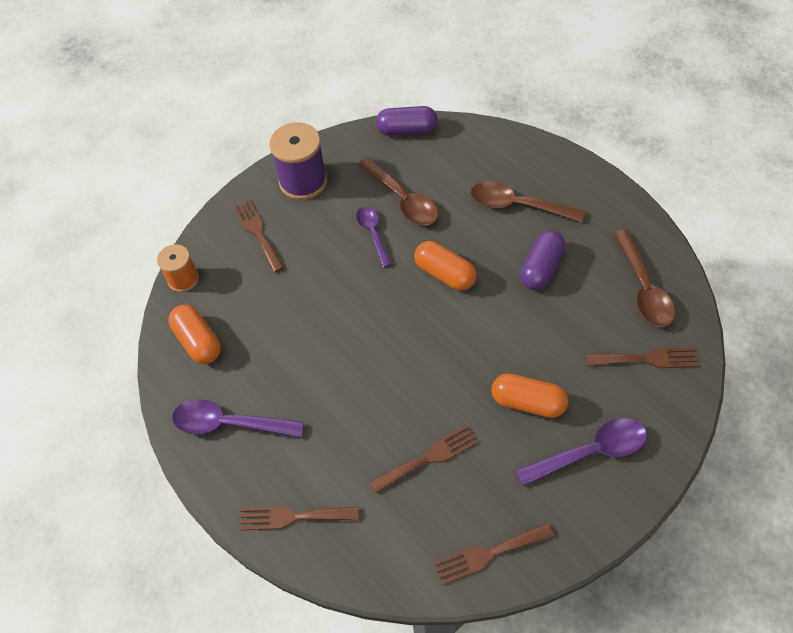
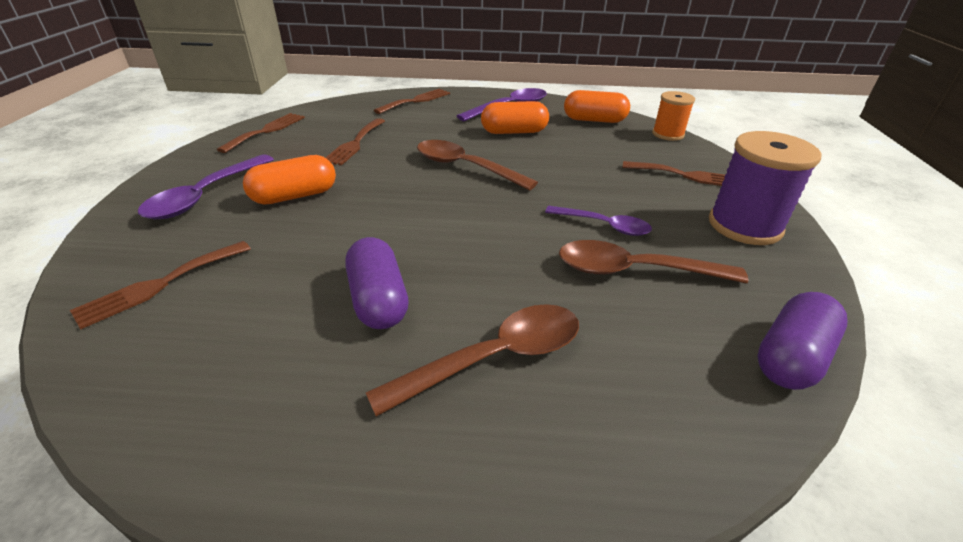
camera: 130 degrees right, 20 degrees down
orange capsule [414,241,477,291] -> orange capsule moved to [481,101,549,134]
brown spoon [614,229,675,327] -> brown spoon moved to [417,140,538,191]

